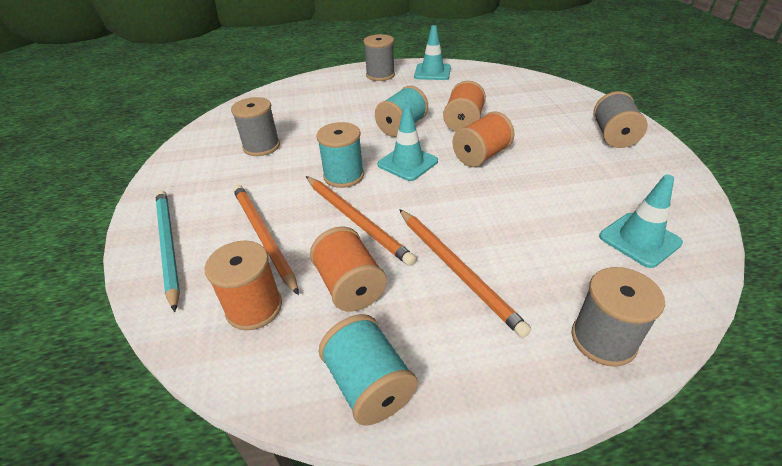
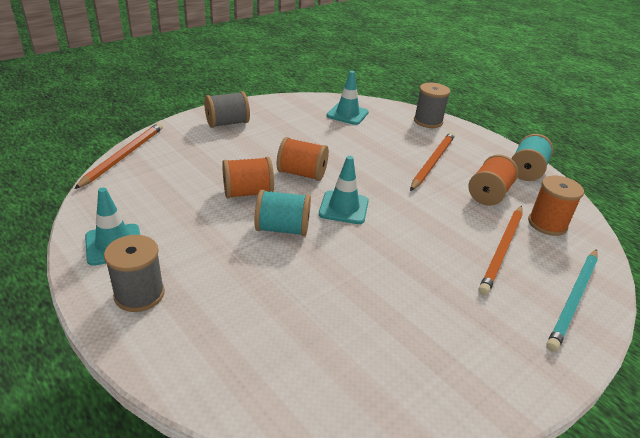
camera: 125 degrees left, 5 degrees down
grey spool [231,97,280,156] -> none
orange pencil [306,176,416,266] -> orange pencil moved to [74,123,163,189]
turquoise spool [316,122,364,188] -> none

